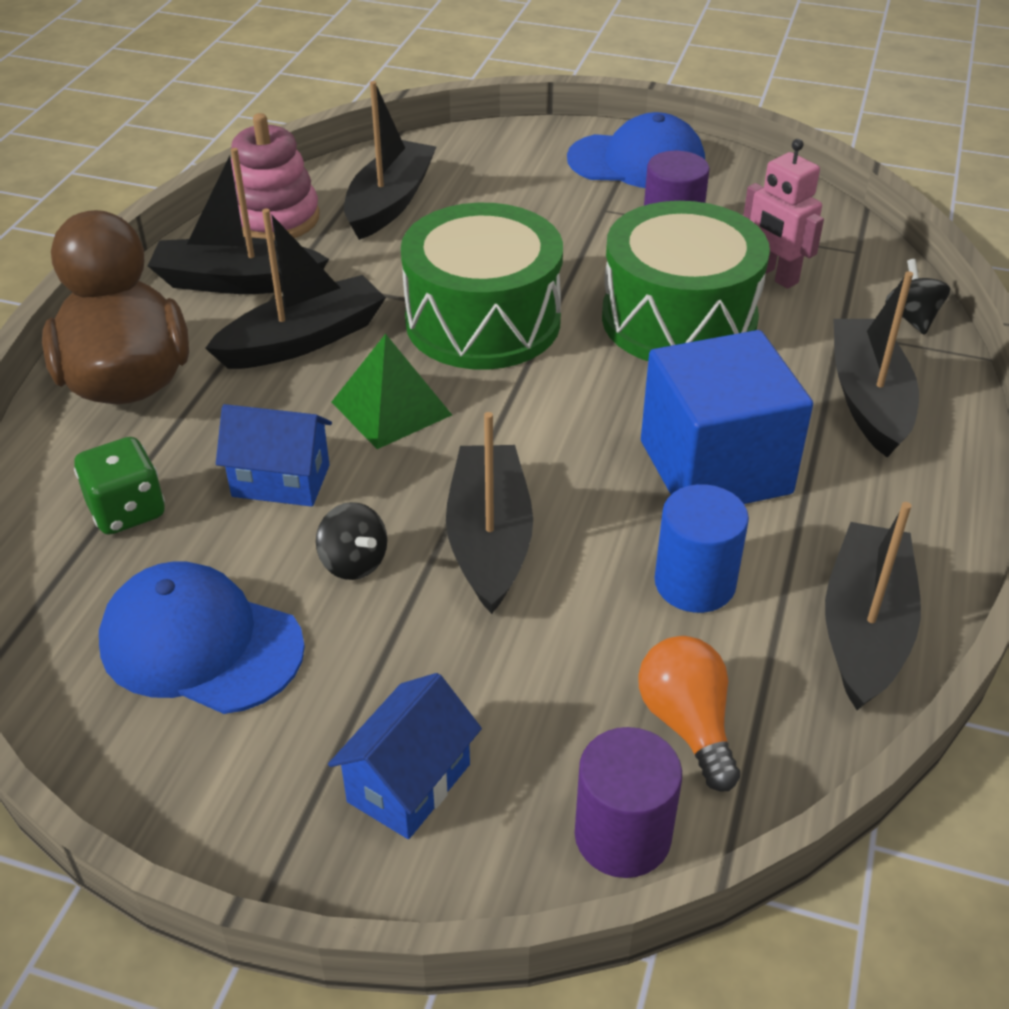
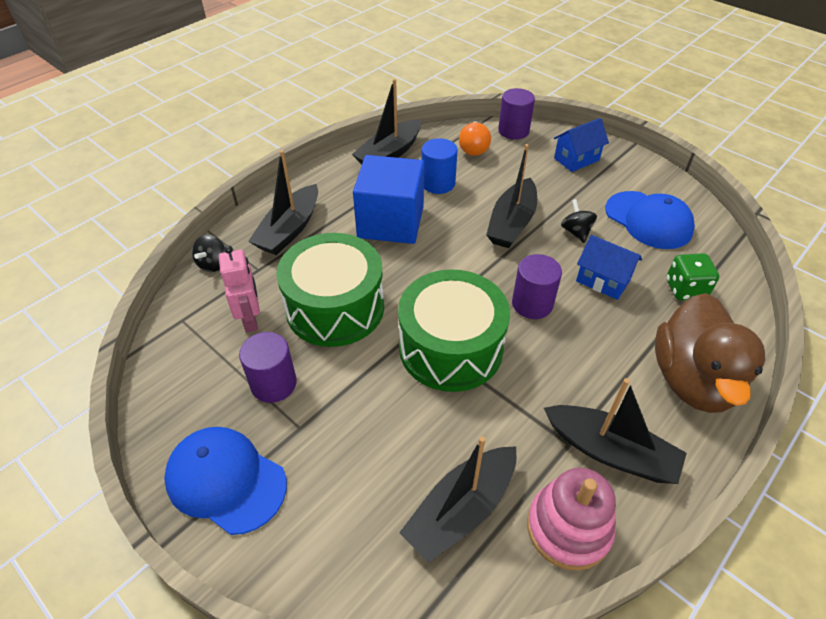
camera: 155 degrees left, 5 degrees up
black boat [205,208,386,369] -> none
green pyramid [332,334,452,449] -> purple cylinder [512,254,562,319]

